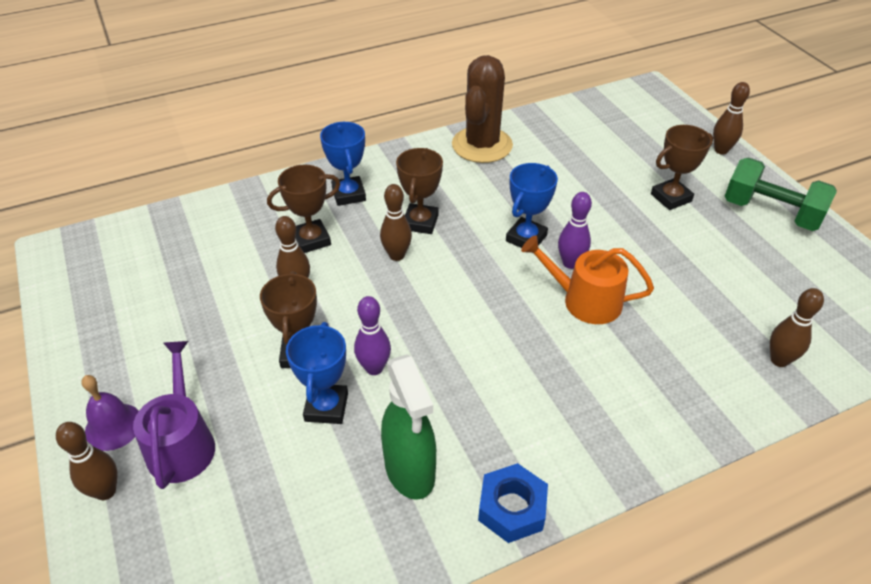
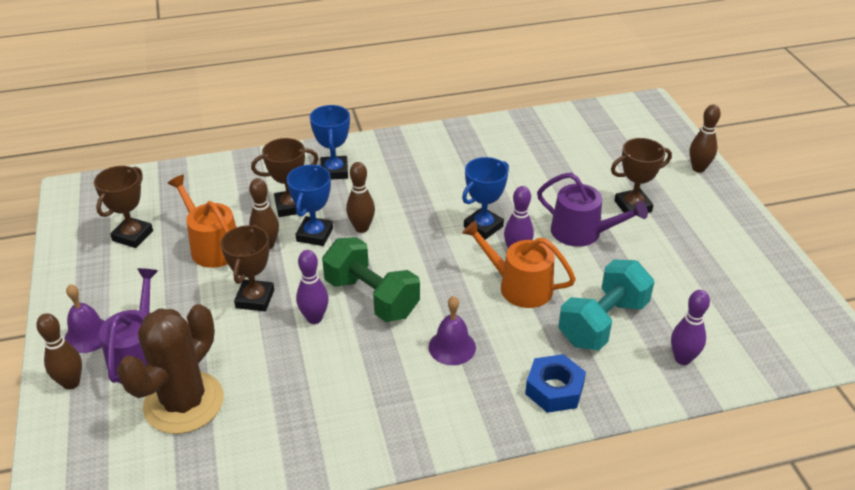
camera: 10 degrees right, 5 degrees down
blue trophy [286,322,348,424] -> blue trophy moved to [287,165,333,246]
green spray bottle [381,354,436,500] -> none
brown trophy [396,148,443,234] -> brown trophy moved to [94,166,153,248]
brown cactus [452,55,513,163] -> brown cactus moved to [117,304,224,434]
blue nut [478,463,548,543] -> blue nut moved to [525,354,586,413]
green dumbbell [725,157,837,231] -> green dumbbell moved to [322,237,420,322]
brown bowling pin [770,288,824,367] -> purple bowling pin [671,290,710,365]
none -> orange watering can [167,175,236,268]
none -> purple bell [429,296,476,365]
none -> purple watering can [537,172,648,247]
none -> turquoise dumbbell [558,260,654,350]

